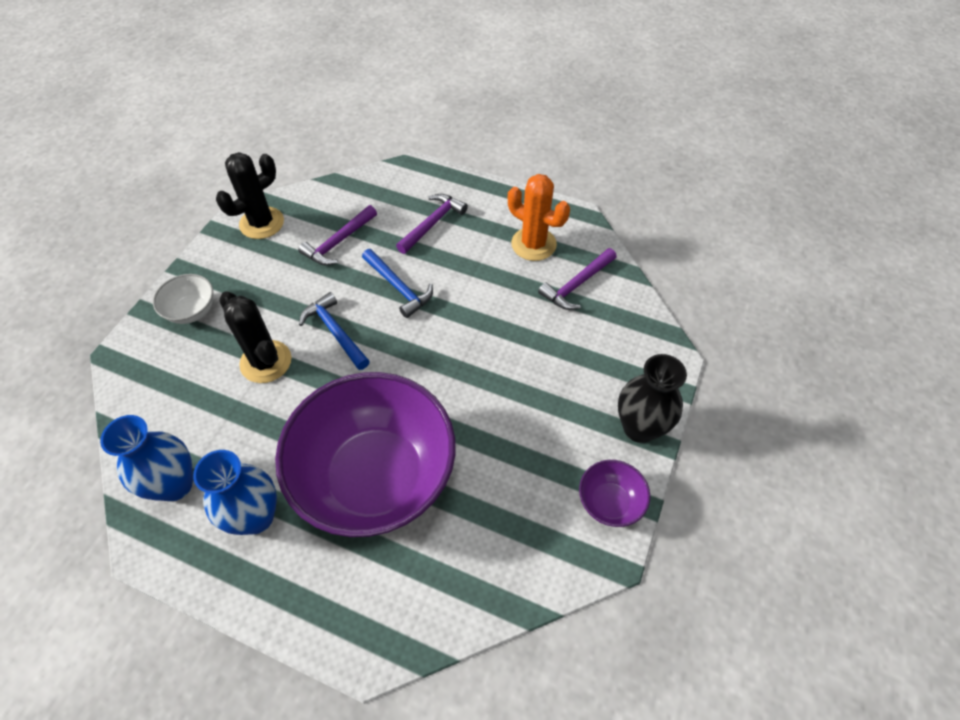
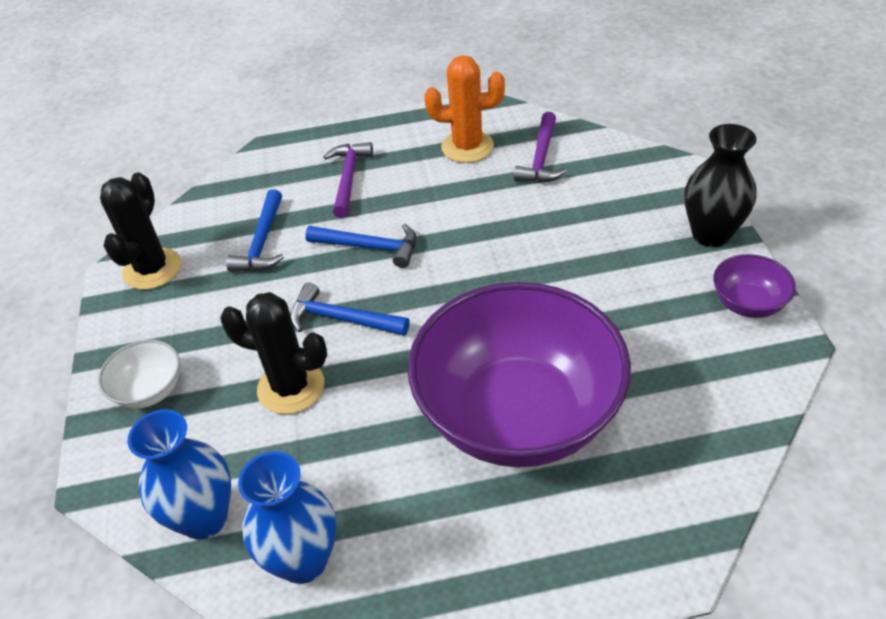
camera: 30 degrees left, 10 degrees down
blue vase [193,450,277,535] -> blue vase moved to [127,409,231,540]
purple hammer [298,205,377,266] -> blue hammer [226,189,284,272]

